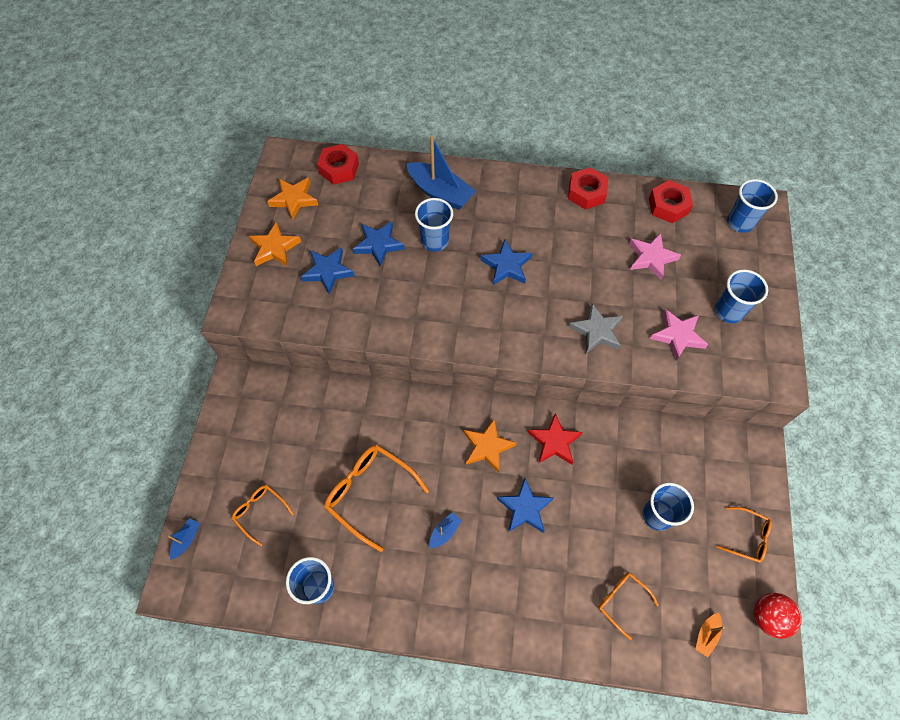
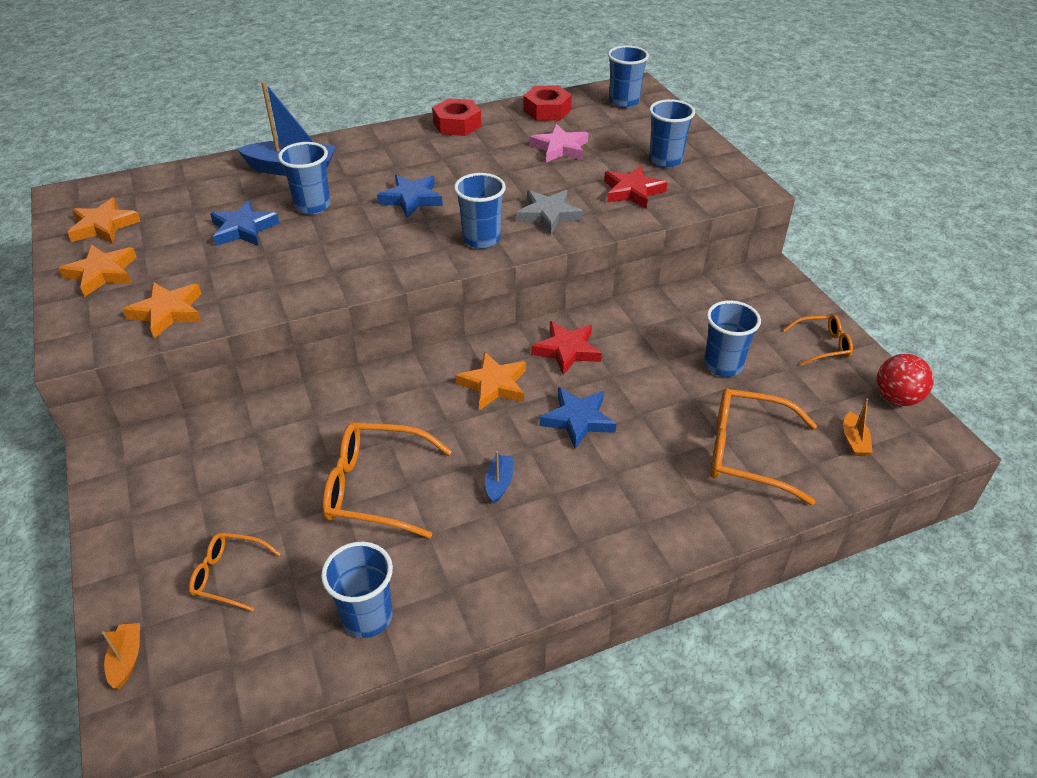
camera: 30 degrees left, 20 degrees down
blue boat [169,518,200,560] -> orange boat [102,623,140,689]
blue star [301,247,355,295] -> none
red nut [317,144,359,185] -> none
orange glasses [598,573,659,640] -> orange glasses [711,388,817,505], size x1.77
pink star [650,309,708,361] -> red star [604,166,668,209]
none -> orange star [123,282,201,338]
none -> blue cup [454,173,506,249]

